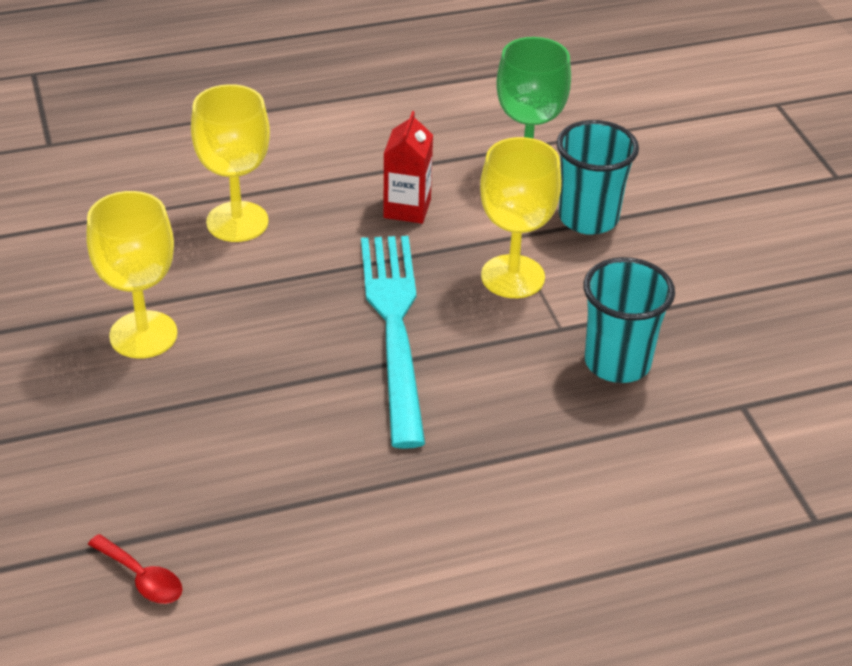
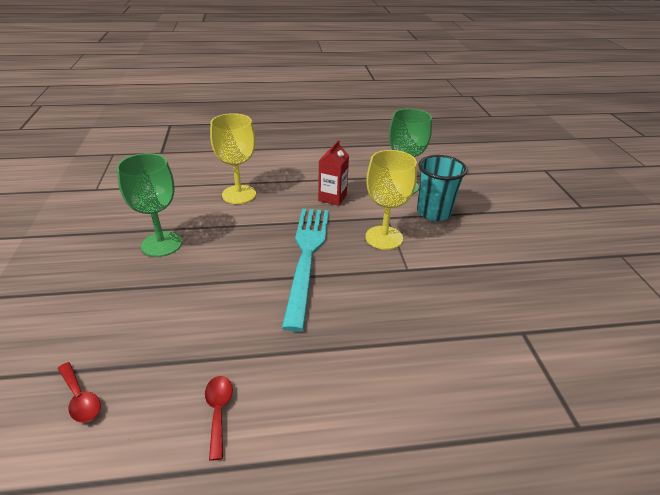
camera: 10 degrees right, 5 degrees down
yellow goblet [86,191,177,359] -> green goblet [117,153,182,257]
turquoise cup [583,257,675,383] -> none
none -> red spoon [205,376,233,461]

